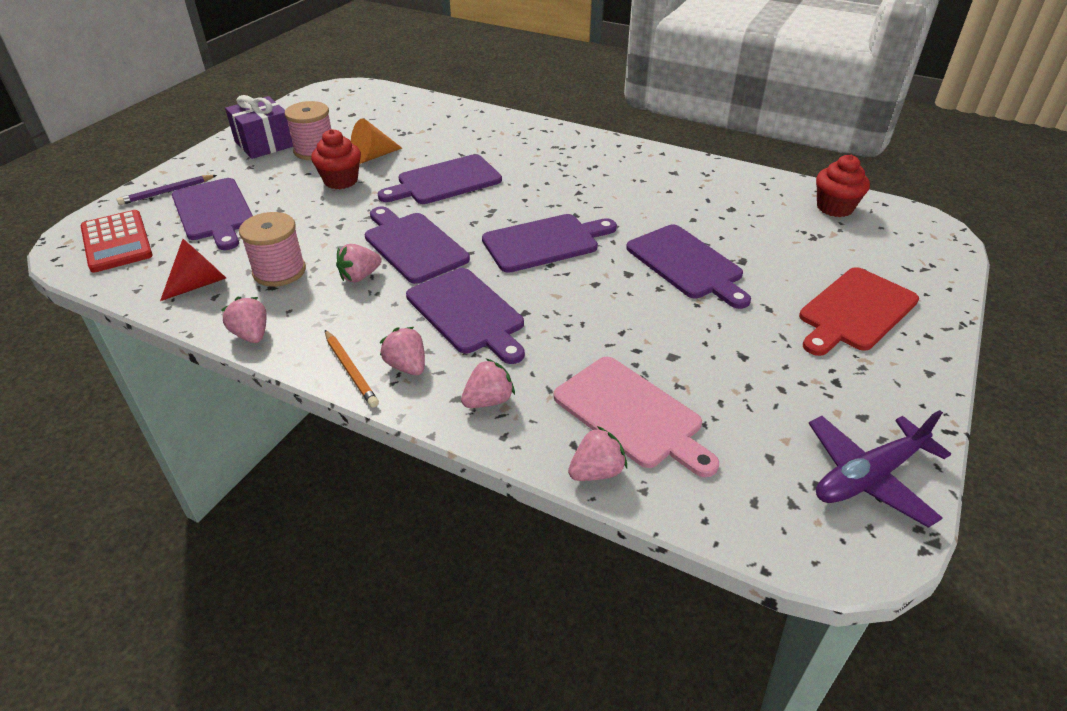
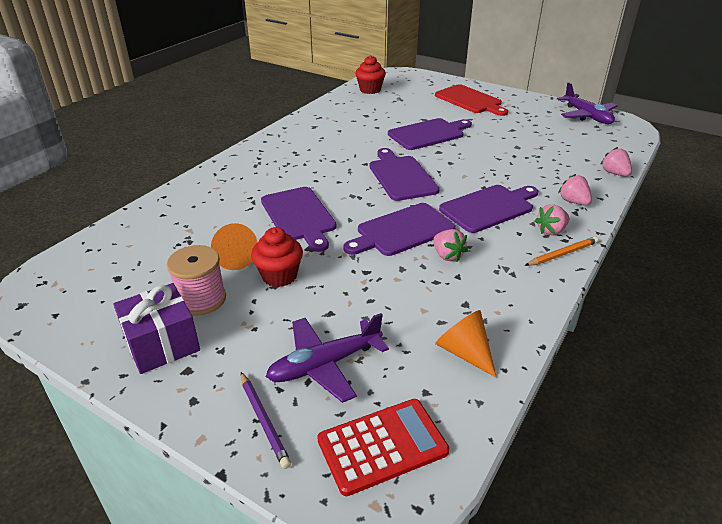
camera: 85 degrees left, 5 degrees down
red cone [160,239,226,301] -> orange cone [435,310,497,378]
purple cutting board [172,178,253,250] -> purple plane [266,313,389,403]
pink strawberry [221,297,266,343] -> none
pink spool [239,212,306,287] -> none
pink cutting board [554,357,719,477] -> none

